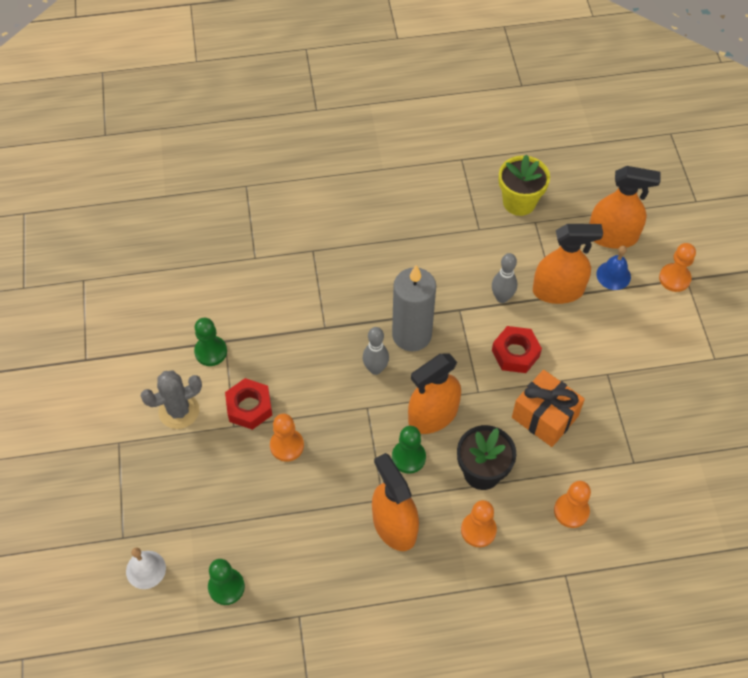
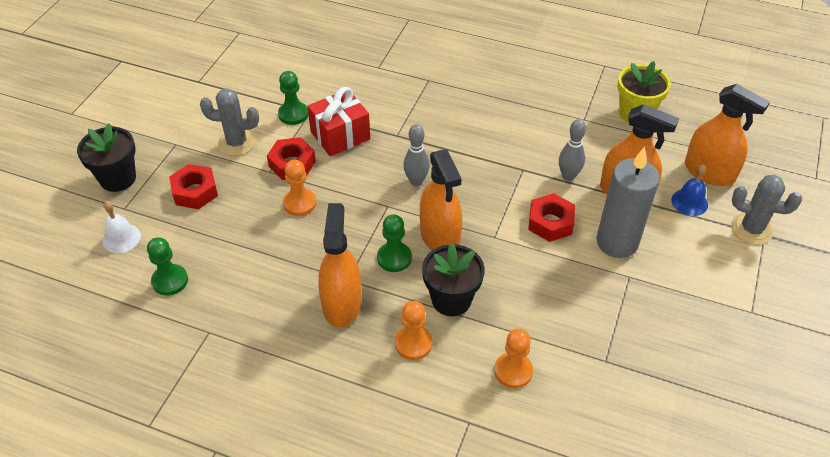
camera: 30 degrees right, 10 degrees down
grey candle [392,265,436,351] -> grey candle moved to [597,147,660,258]
orange spray bottle [408,354,461,434] -> orange spray bottle turned 105 degrees counterclockwise [420,149,462,250]
orange gift [512,370,585,447] -> none
orange pawn [659,243,696,292] -> grey cactus [731,175,802,245]
none -> black flower pot [77,123,136,192]
none -> red nut [169,164,218,209]
none -> red gift [307,87,370,156]

